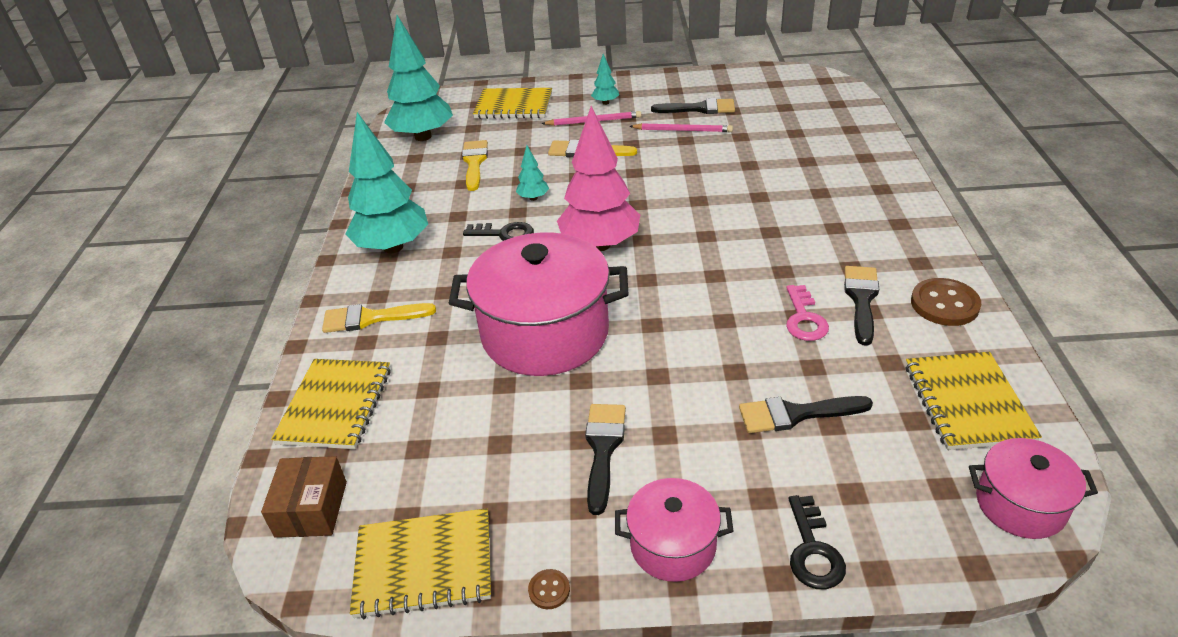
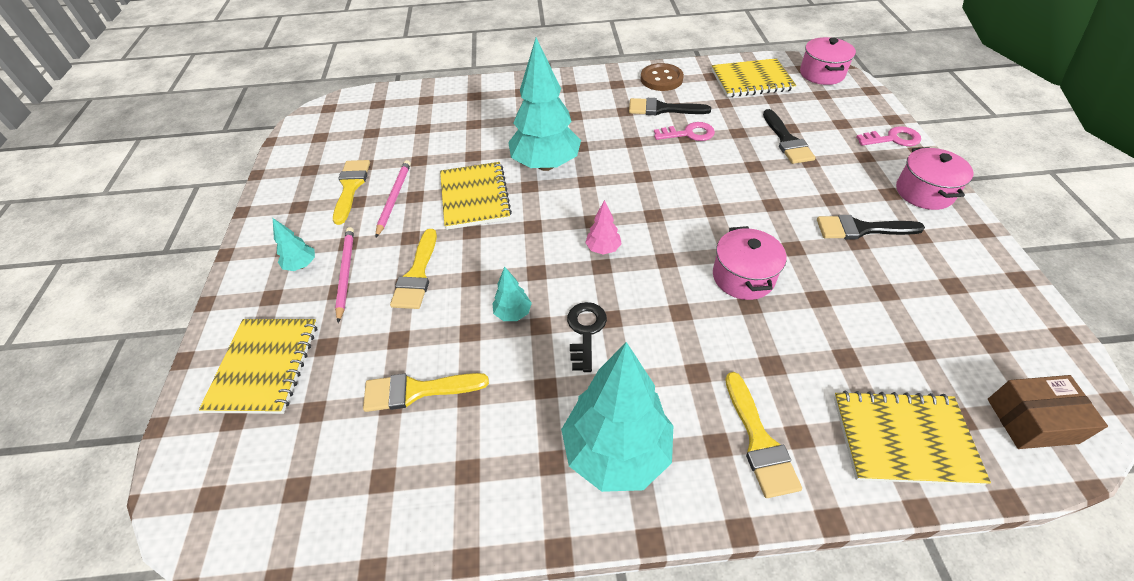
camera: 95 degrees left, 10 degrees up
yellow notebook [350,508,491,619] -> yellow notebook moved to [440,162,512,230]
turquoise tree [384,15,453,141] -> turquoise tree moved to [508,38,581,171]
pink pot [449,233,628,376] -> pink pot [713,226,787,300], size x0.52
brown button [528,569,570,609] -> none
pink tree [557,106,640,251] -> pink tree [585,200,622,254], size x0.43
black brush [651,98,735,114] -> yellow brush [333,160,370,225]
black key [789,495,846,589] -> pink key [856,126,921,146]

